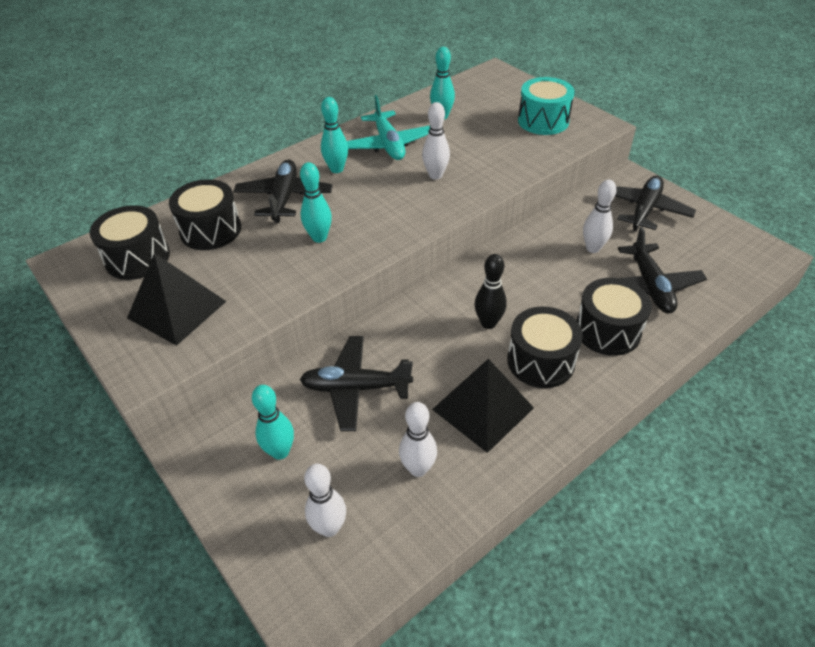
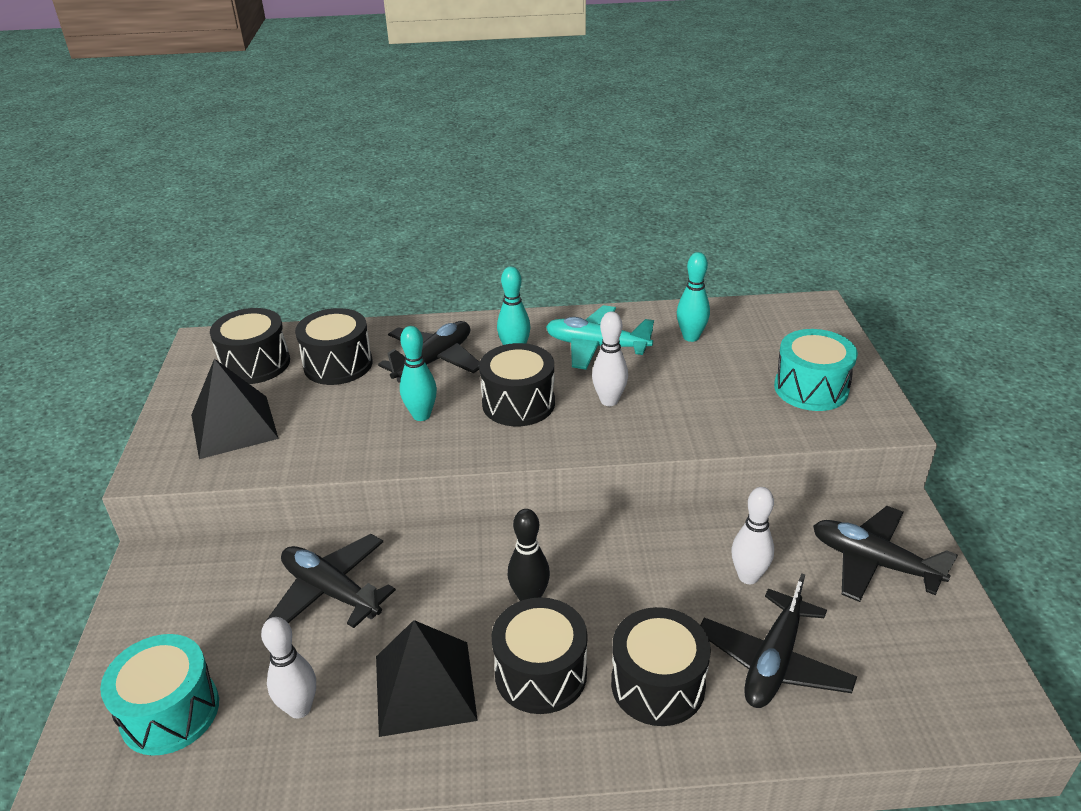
camera: 35 degrees right, 10 degrees down
turquoise bowling pin [252,385,294,460] -> none
white bowling pin [304,464,346,537] -> turquoise drum [100,634,219,756]
turquoise plane [347,95,430,160] -> turquoise plane turned 90 degrees clockwise [546,305,654,370]
black plane [615,176,696,232] -> black plane turned 120 degrees counterclockwise [813,506,958,602]
none -> black drum [479,343,555,426]

